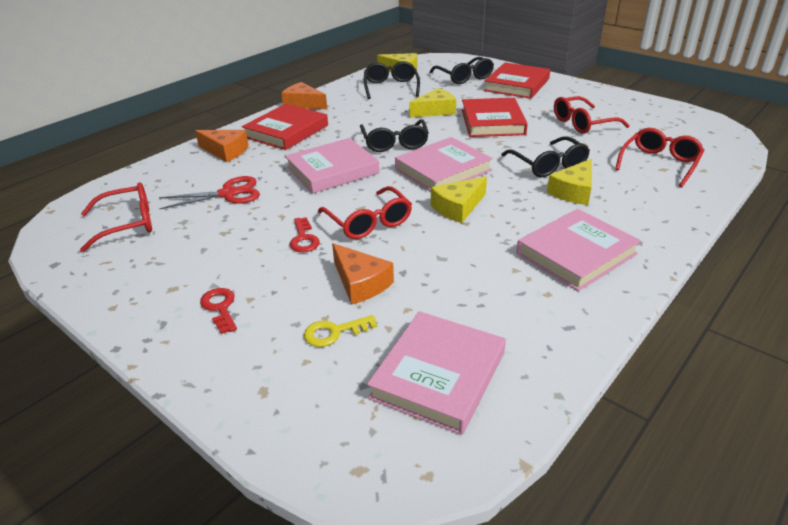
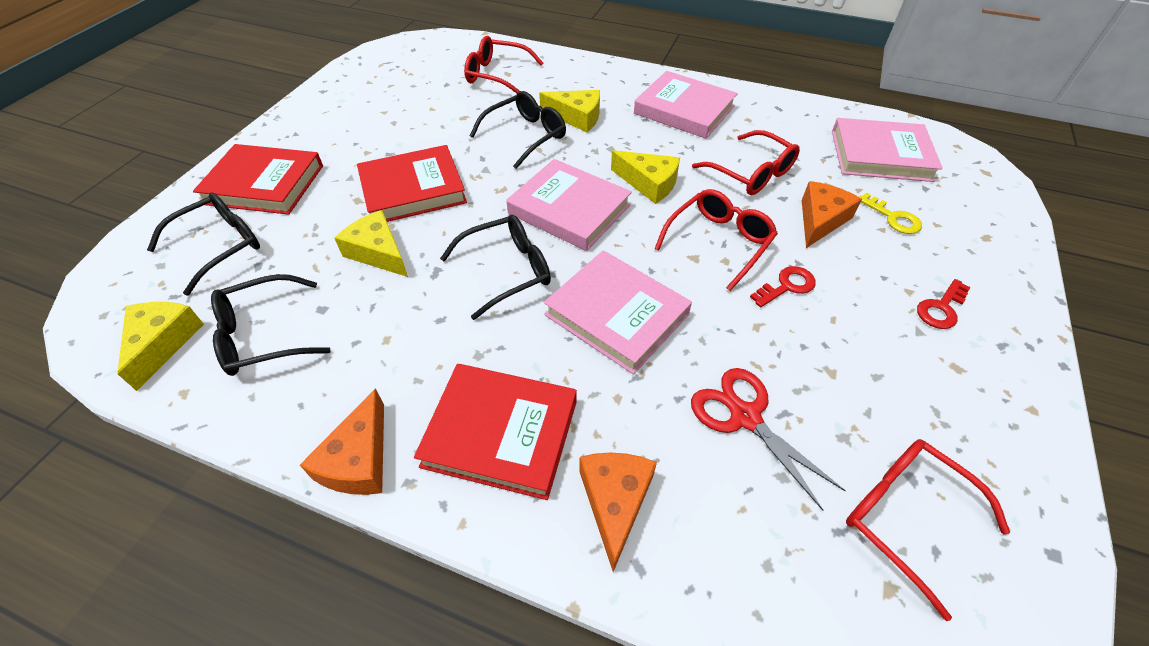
camera: 110 degrees left, 15 degrees up
red glasses [554,96,630,134] -> red glasses moved to [692,130,800,195]

